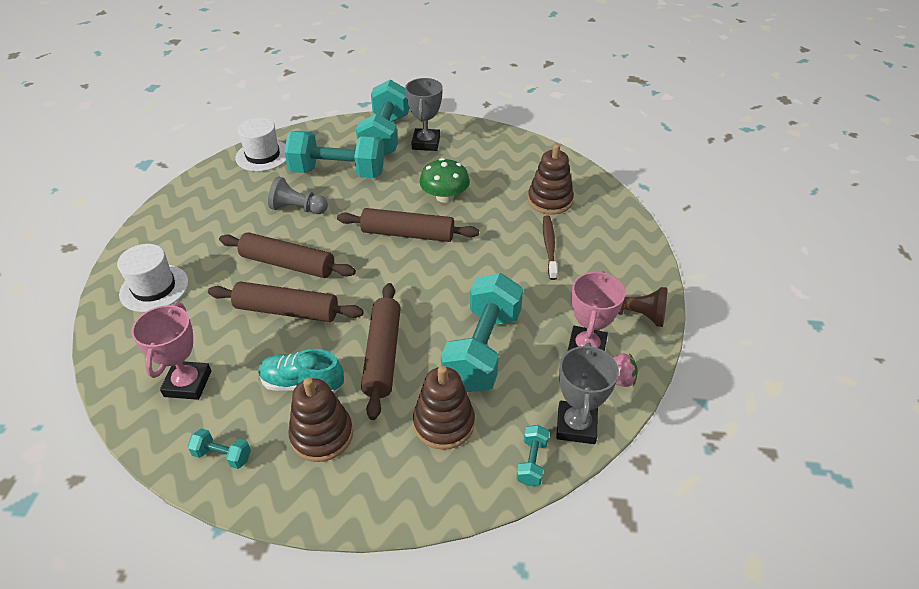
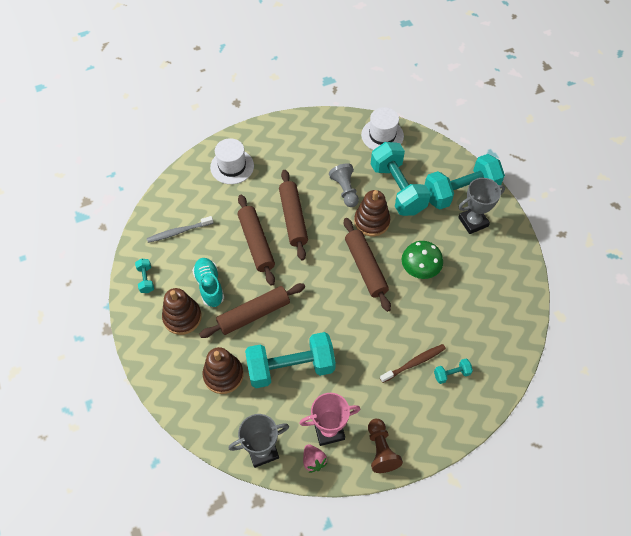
camera: 60 degrees right, 15 degrees up
pink trophy [131,302,211,400] -> grey toothbrush [147,216,213,243]
turquoise dumbbell [516,425,549,486] -> turquoise dumbbell moved to [434,359,473,384]
brown stacking toy [528,144,574,214] -> brown stacking toy moved to [354,190,390,236]

